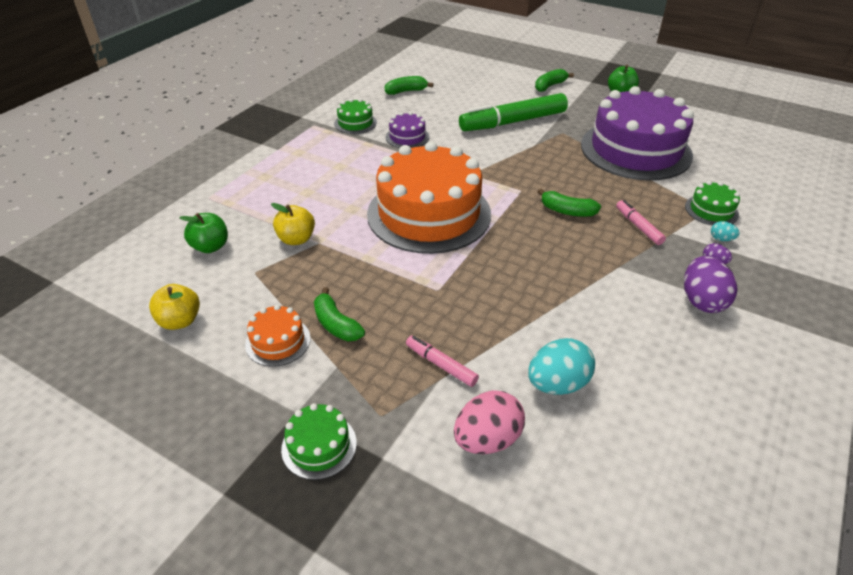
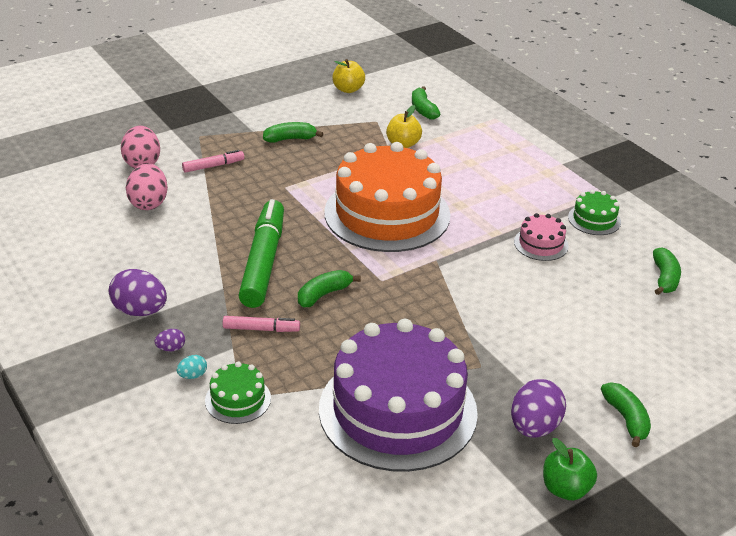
camera: 115 degrees right, 5 degrees down
green apple [179,213,228,253] -> green banana [412,86,440,120]
orange cake [245,304,311,367] -> none
green cake [281,403,357,480] -> none
purple cake [386,112,429,148] -> pink cake [514,213,569,261]
green marker [459,93,568,131] -> green marker moved to [238,199,284,308]
turquoise egg [528,338,595,395] -> pink egg [126,163,168,210]
none -> purple egg [511,379,566,438]

